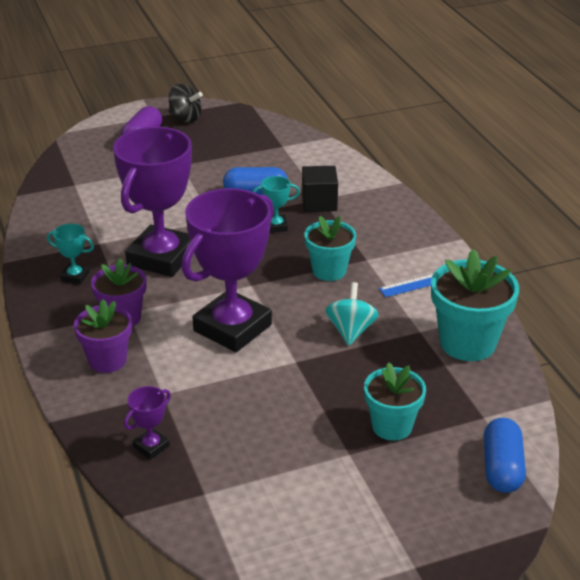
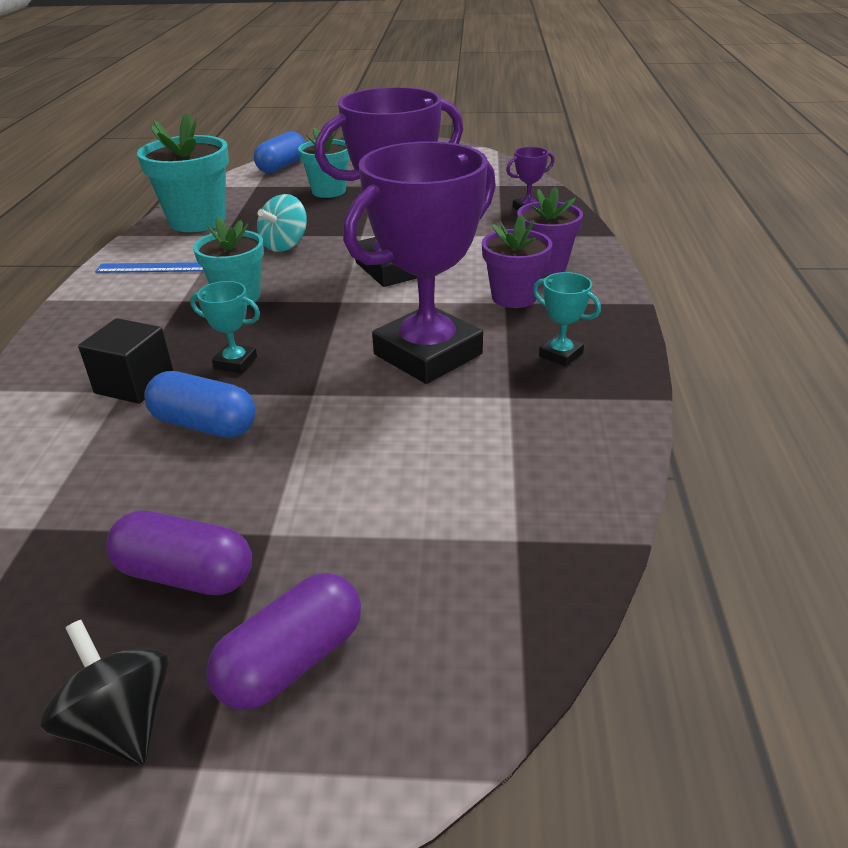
camera: 155 degrees left, 0 degrees up
none -> purple capsule [106,510,252,595]

